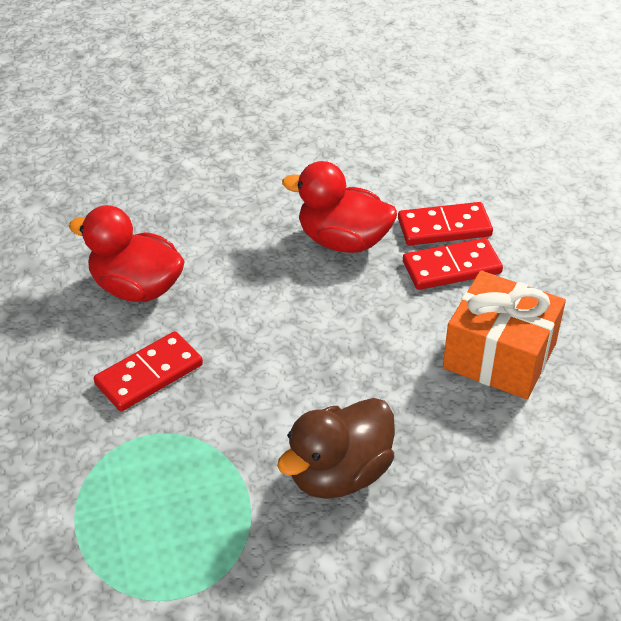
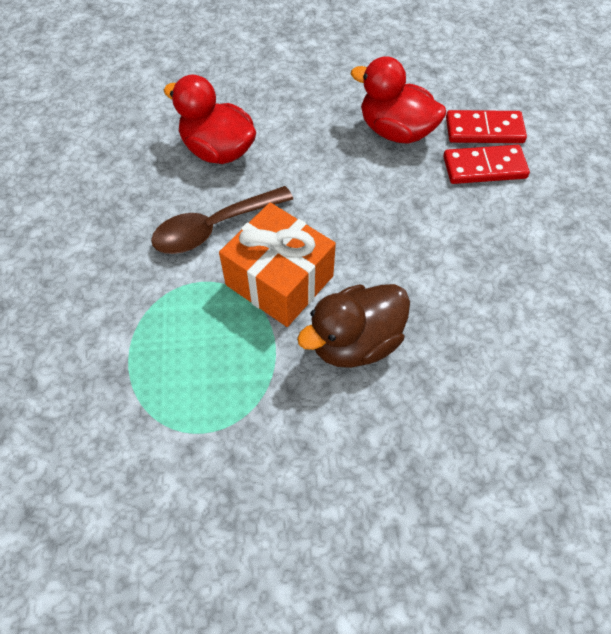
camera: 10 degrees right, 15 degrees up
red domino [94,331,203,412] -> brown spoon [151,186,293,254]
orange gift [443,271,566,399] -> orange gift moved to [219,202,336,327]

